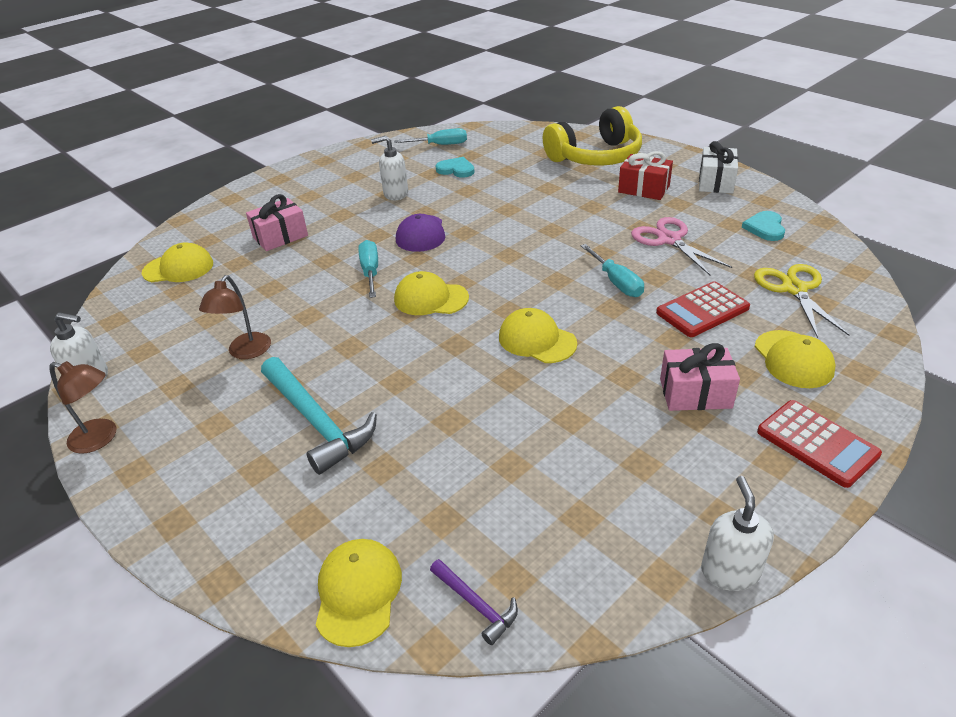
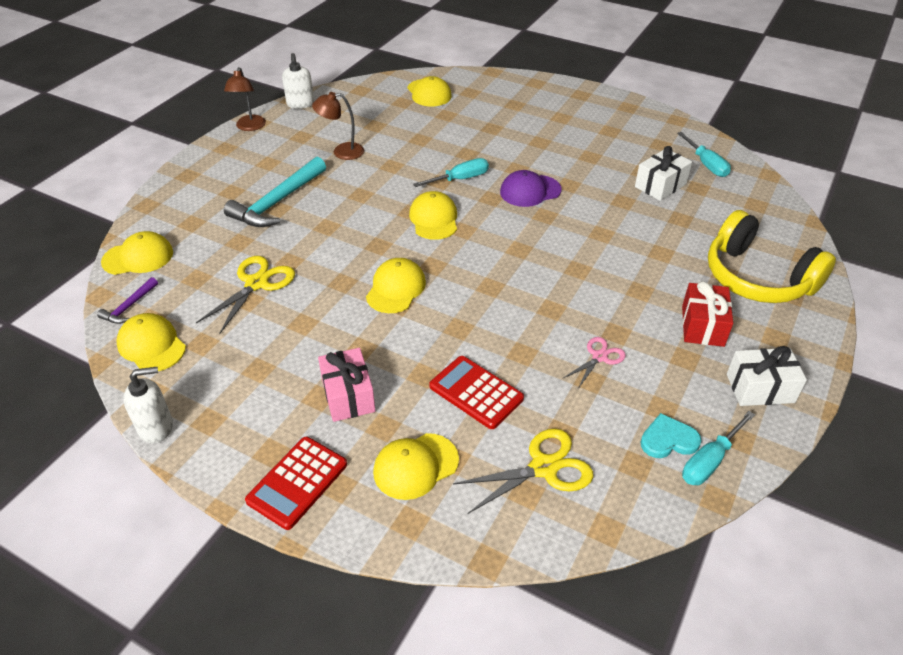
camera: 70 degrees right, 5 degrees up
pink gift [246,194,308,251] -> none
white soap dispenser [371,136,408,200] -> none
turquoise heart [436,157,474,178] -> white gift [635,146,692,201]
turquoise screwdriver [581,244,644,297] -> turquoise screwdriver moved to [682,411,755,485]
pink scissors [631,217,732,275] -> pink scissors [563,337,626,387], size x0.60
none -> yellow cap [116,313,186,371]
none -> yellow scissors [196,256,295,335]

